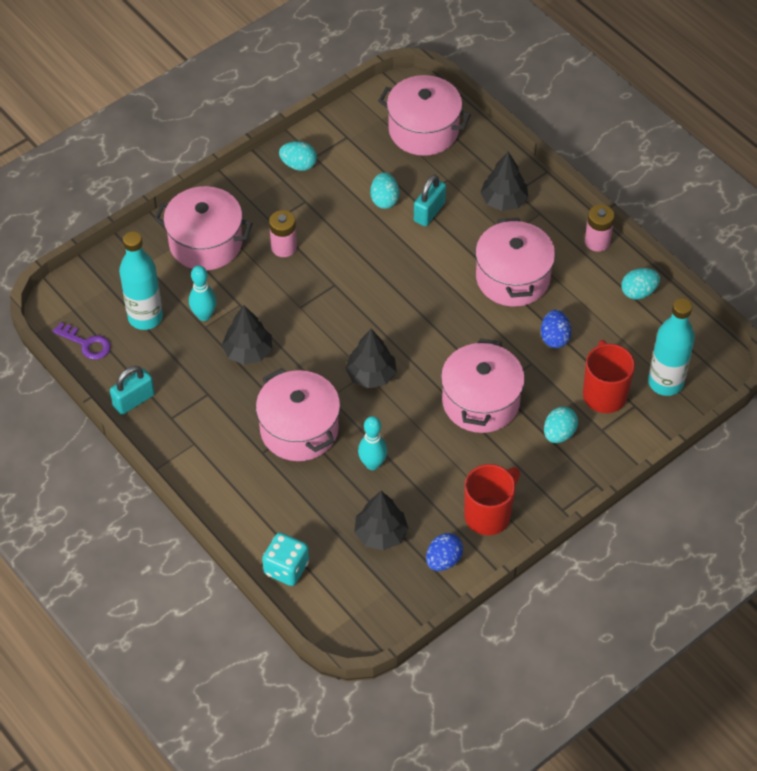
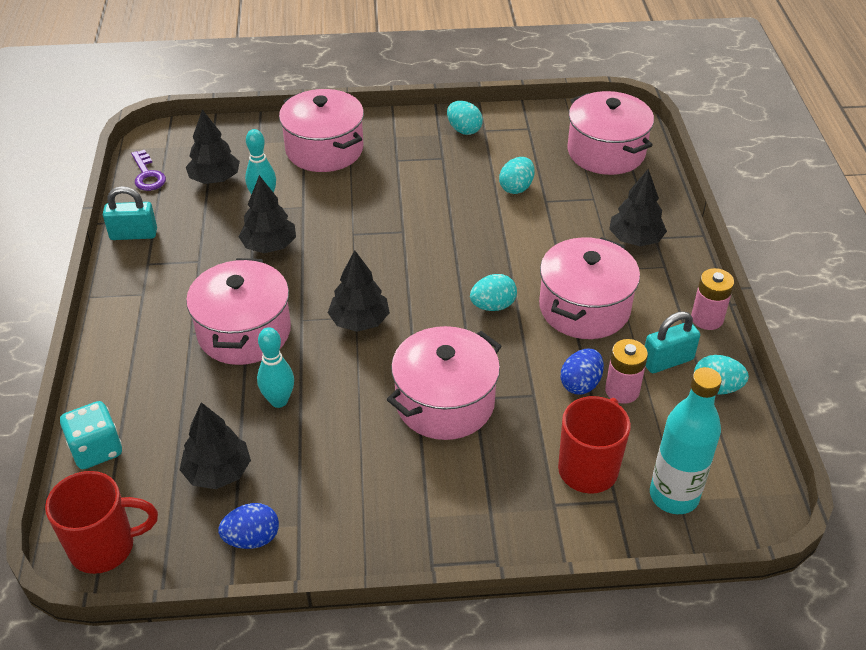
camera: 35 degrees right, 10 degrees down
turquoise bottle [119,231,163,330] -> black tree [186,109,240,184]
pink battery [269,210,297,257] -> pink battery moved to [605,339,648,404]
turquoise padlock [414,175,446,226] -> turquoise padlock moved to [645,311,700,373]
red mug [464,464,520,535] -> red mug moved to [45,471,158,574]
turquoise egg [544,407,578,443] -> turquoise egg moved to [470,274,517,311]

